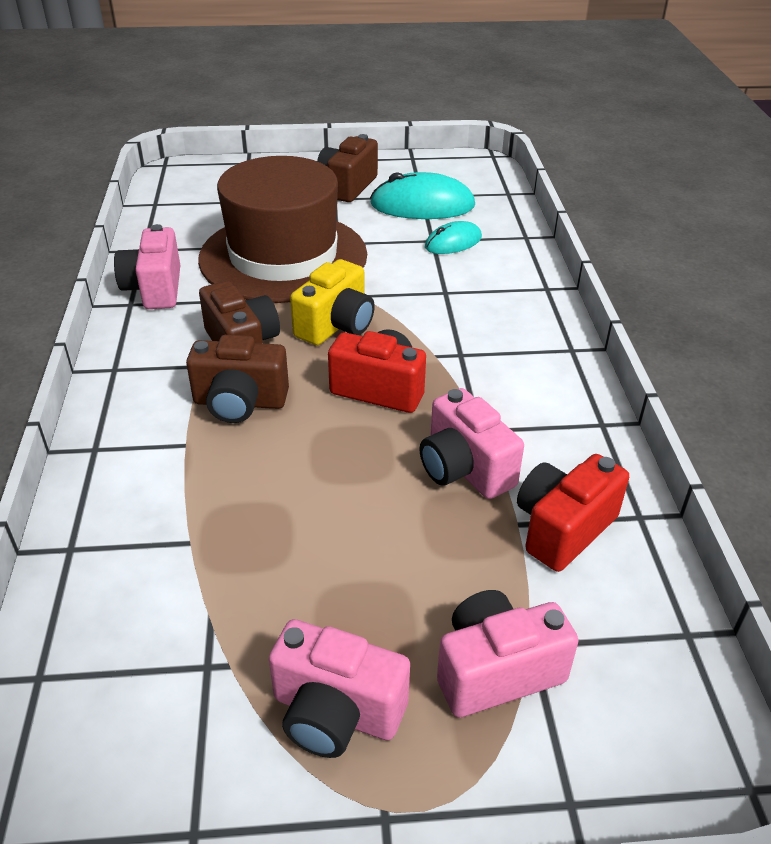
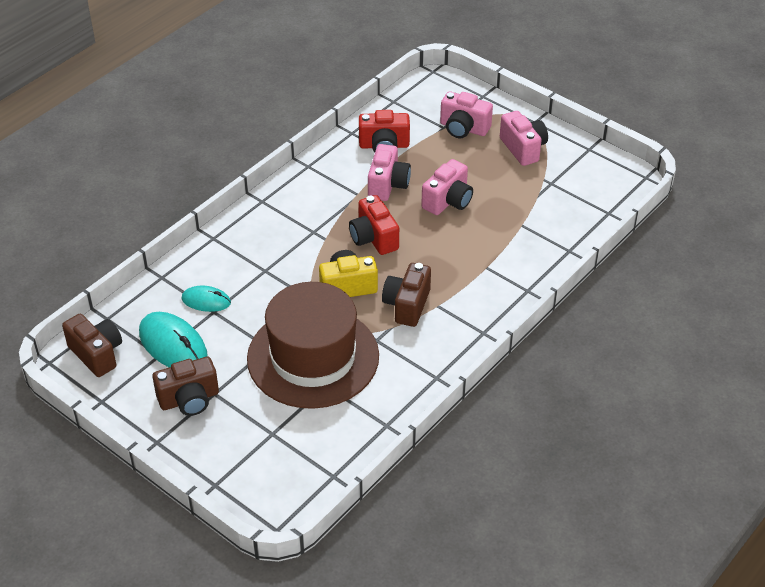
camera: 135 degrees left, 5 degrees up
pink camera [114,224,180,309] -> pink camera moved to [421,159,473,215]
brown camera [186,335,289,423] -> brown camera moved to [62,314,122,377]

